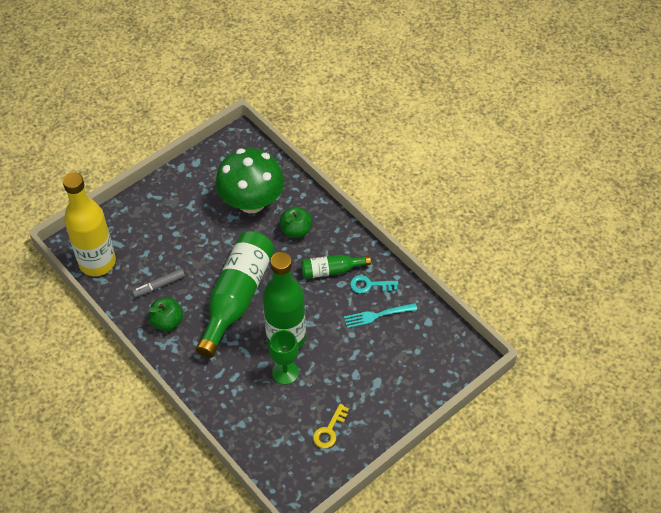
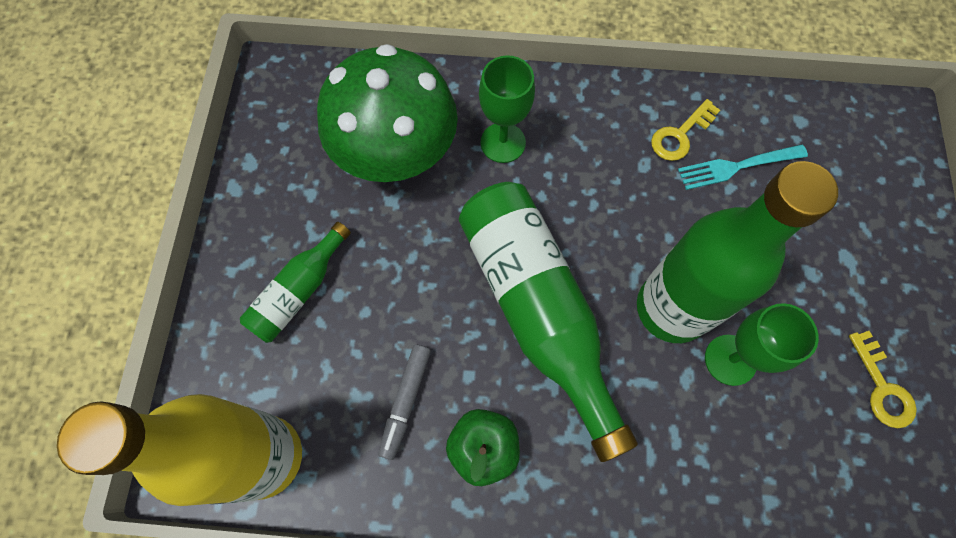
camera: 45 degrees left, 15 degrees up
green apple [280,207,312,238] -> green goblet [479,55,535,163]
green bottle [301,255,371,279] -> green bottle moved to [240,222,351,343]
turquoise fork [344,303,417,328] -> turquoise fork turned 45 degrees clockwise [678,144,808,190]
turquoise key [350,275,398,294] -> yellow key [651,99,720,161]

